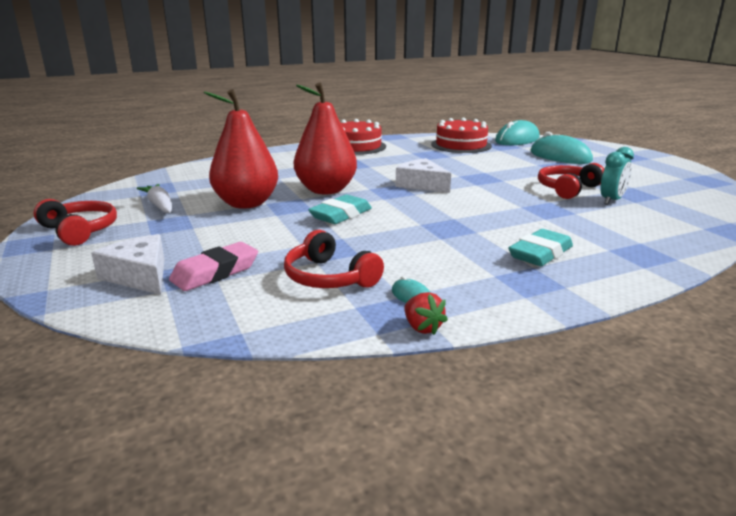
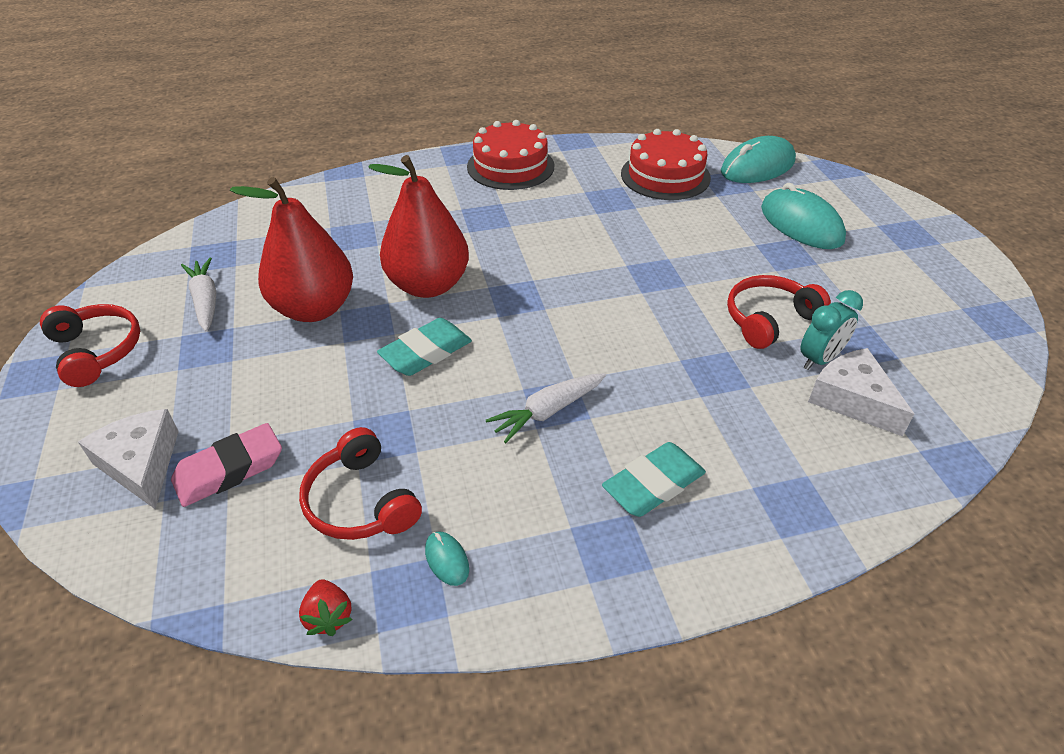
camera: 10 degrees right, 20 degrees up
white cheese [396,158,451,193] -> white cheese moved to [808,348,914,436]
red strawberry [404,292,448,335] -> red strawberry moved to [299,579,353,636]
none -> white carrot [486,373,606,443]

